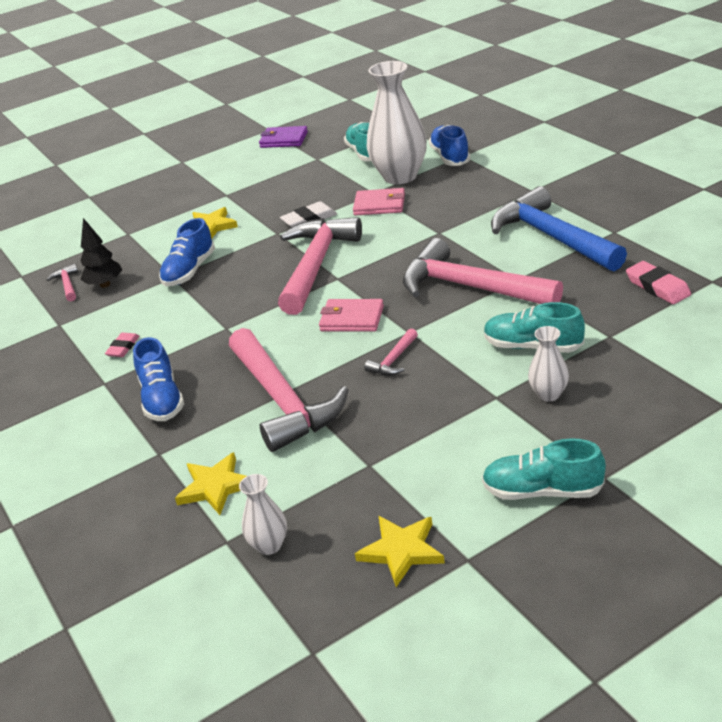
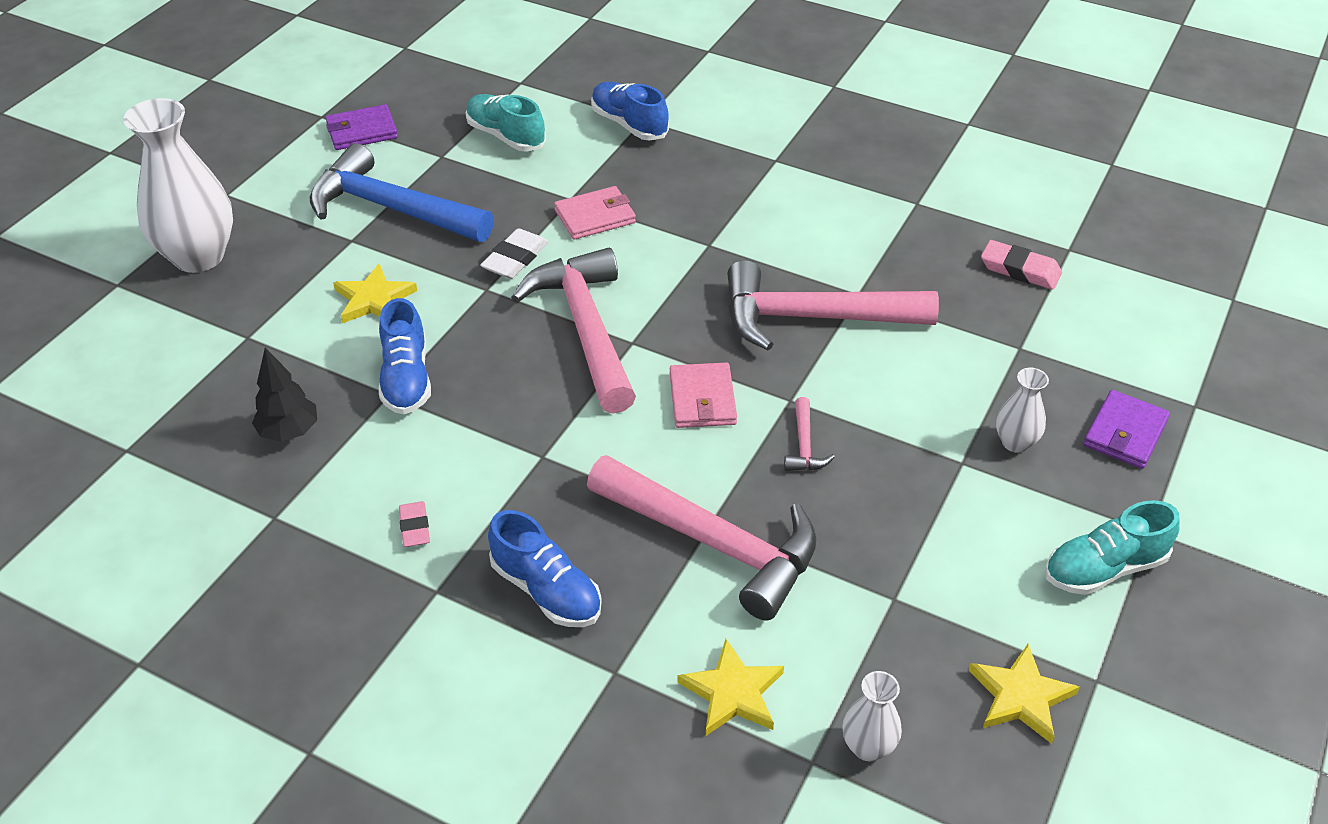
camera: 35 degrees left, 10 degrees up
pink hammer [47,264,78,301] -> none
pink wallet [319,299,384,331] -> pink wallet turned 75 degrees counterclockwise [670,362,737,428]
white vase [367,61,427,185] -> white vase moved to [123,98,233,273]
turquoise shoe [484,302,585,353] -> none
blue hammer [491,186,627,271] -> blue hammer moved to [310,143,494,242]
none -> purple wallet [1083,390,1170,469]

